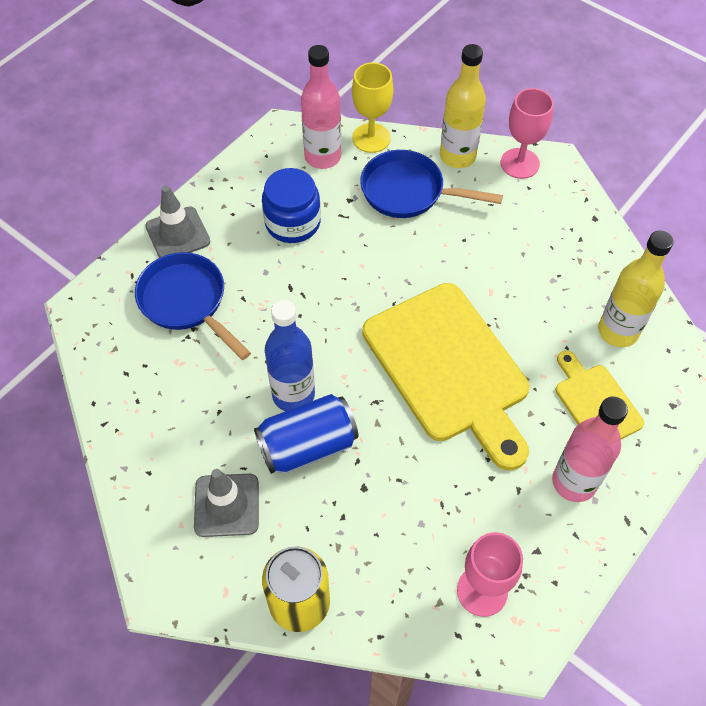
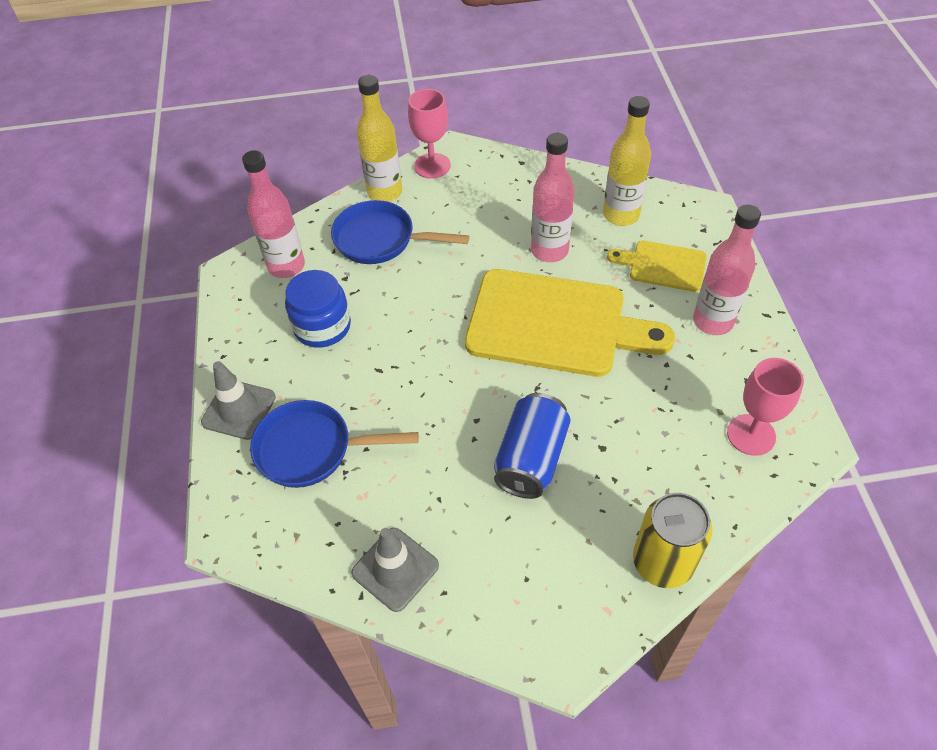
camera: 45 degrees left, 5 degrees down
grey traffic cone [194,469,259,537] -> grey traffic cone moved to [351,528,439,612]
blue bottle [265,300,315,411] -> none
yellow goblet [352,62,393,153] -> none
blue pan [360,150,503,218] -> blue pan turned 45 degrees clockwise [331,200,469,264]
none -> pink bottle [531,133,574,262]

